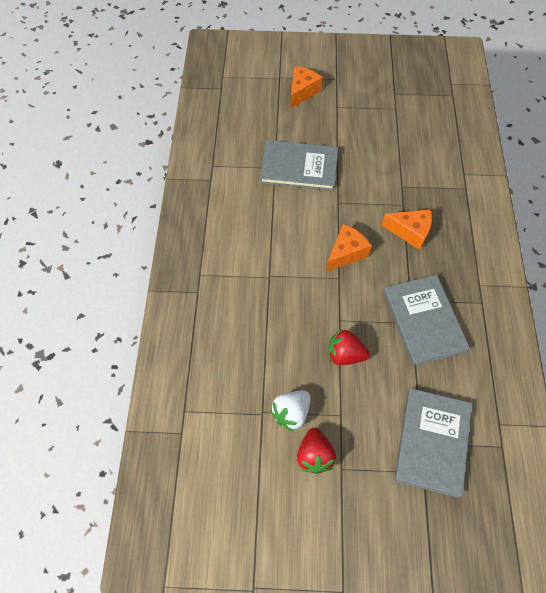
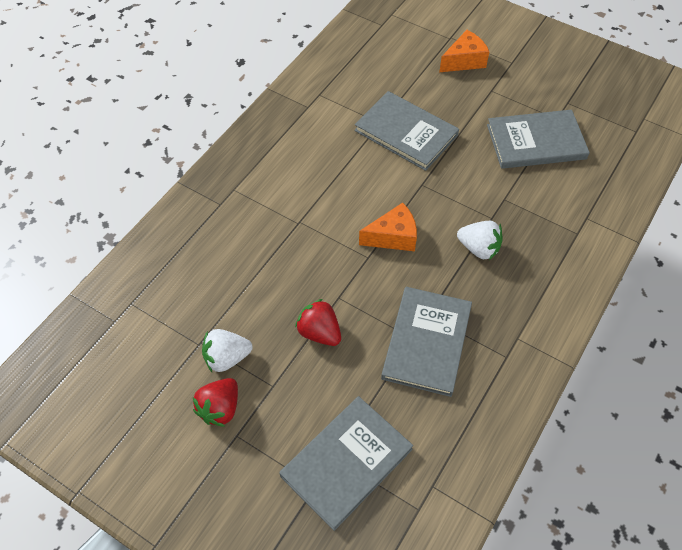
camera: 30 degrees right, 5 degrees down
orange cheese [381,209,432,250] -> white strawberry [457,221,503,260]
none -> grey book [487,110,590,169]

